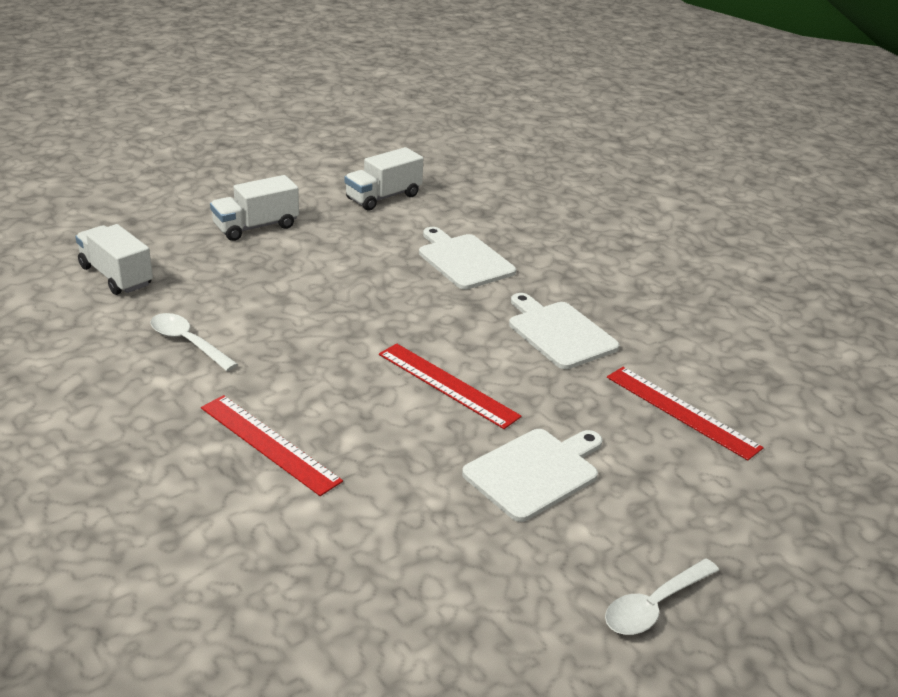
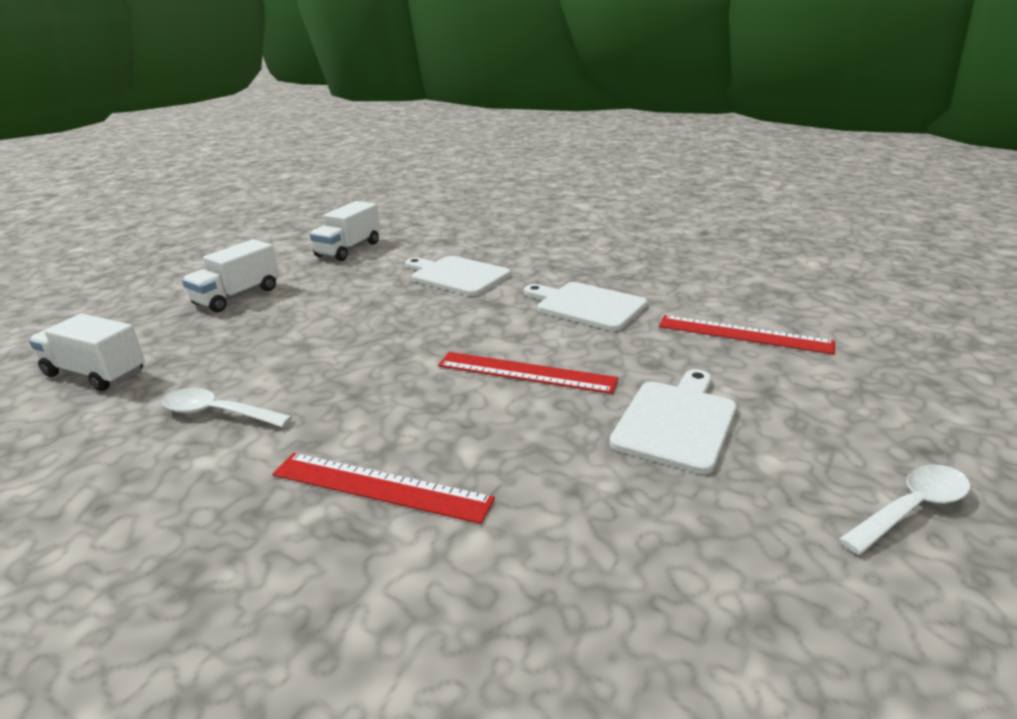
camera: 20 degrees left, 5 degrees down
white spoon [605,558,719,635] -> white spoon turned 150 degrees counterclockwise [839,464,971,554]

